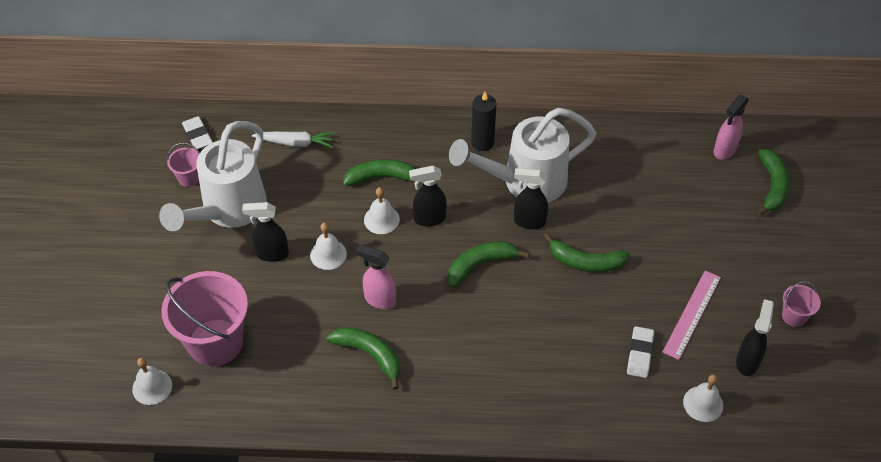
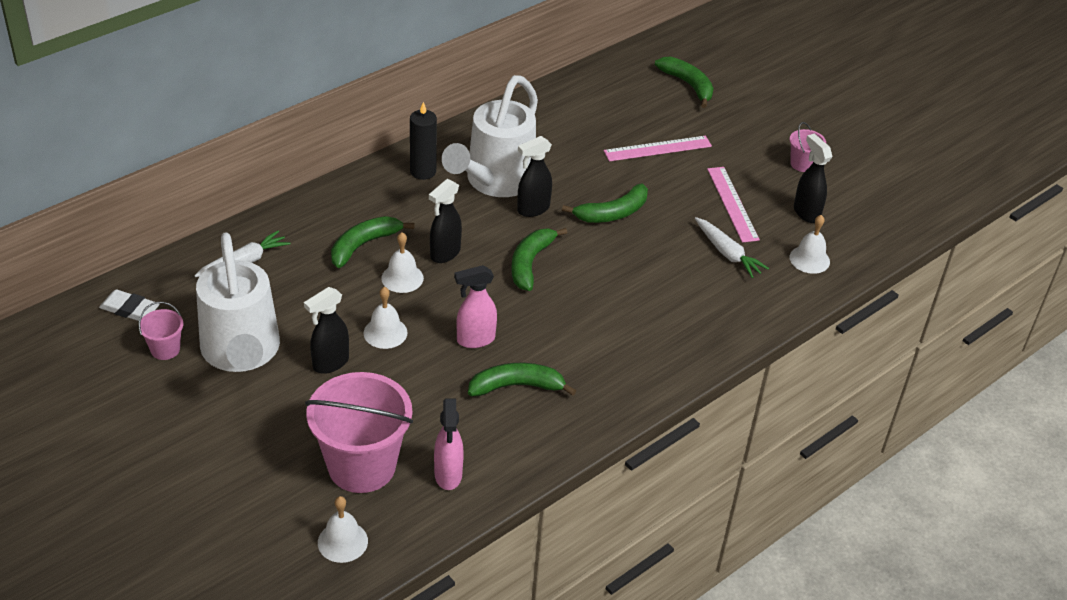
camera: 45 degrees left, 10 degrees down
white eraser [627,326,654,378] -> white carrot [695,217,769,278]
pink spray bottle [714,95,749,160] -> pink spray bottle moved to [434,398,464,490]
none -> pink ruler [604,136,712,162]

